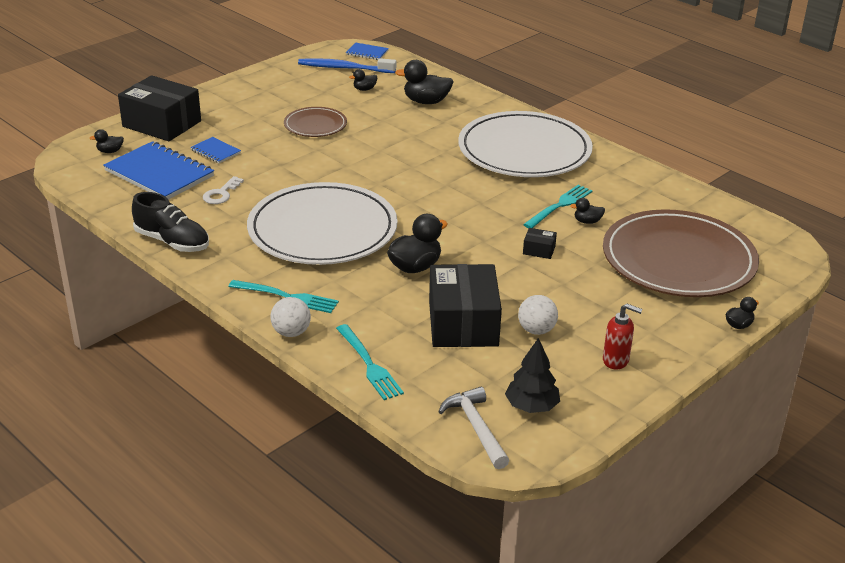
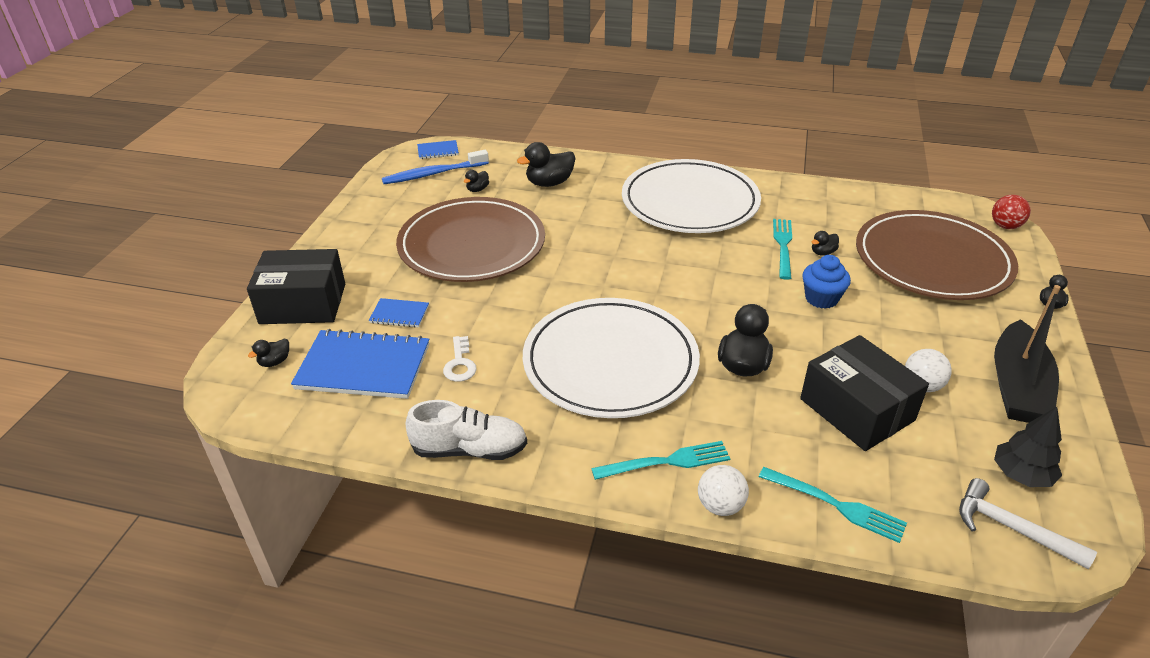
camera: 30 degrees left, 5 degrees up
black shoe [132,192,209,252] -> white shoe [406,400,527,460]
brown plate [284,107,347,137] -> brown plate [396,197,545,282], size x2.06
black box [523,228,557,259] -> blue cupcake [802,255,851,309]
red soap dispenser [603,304,642,370] -> black boat [994,285,1061,423]
none -> red ball [992,195,1031,229]

